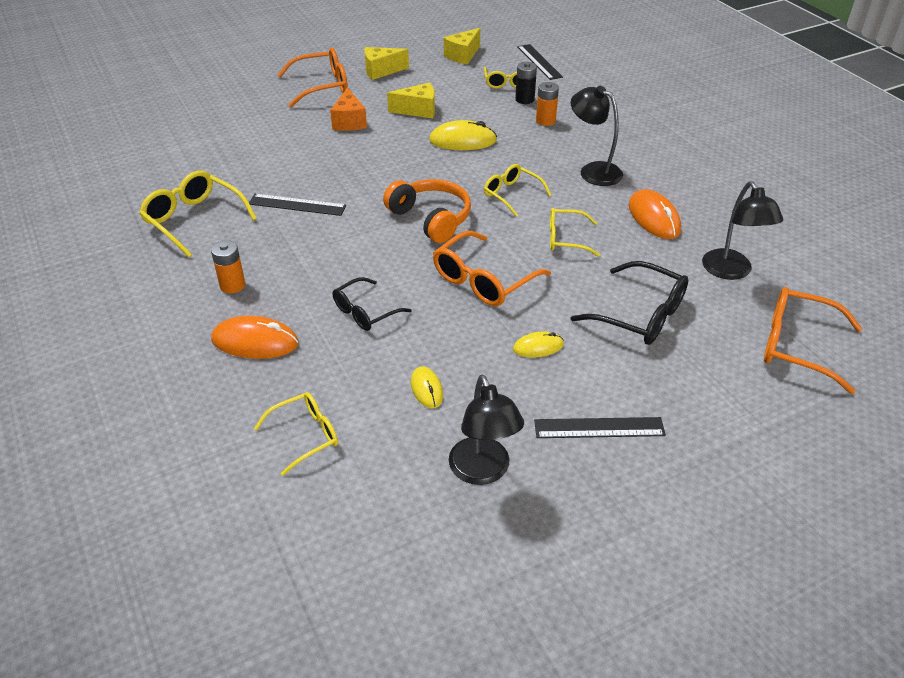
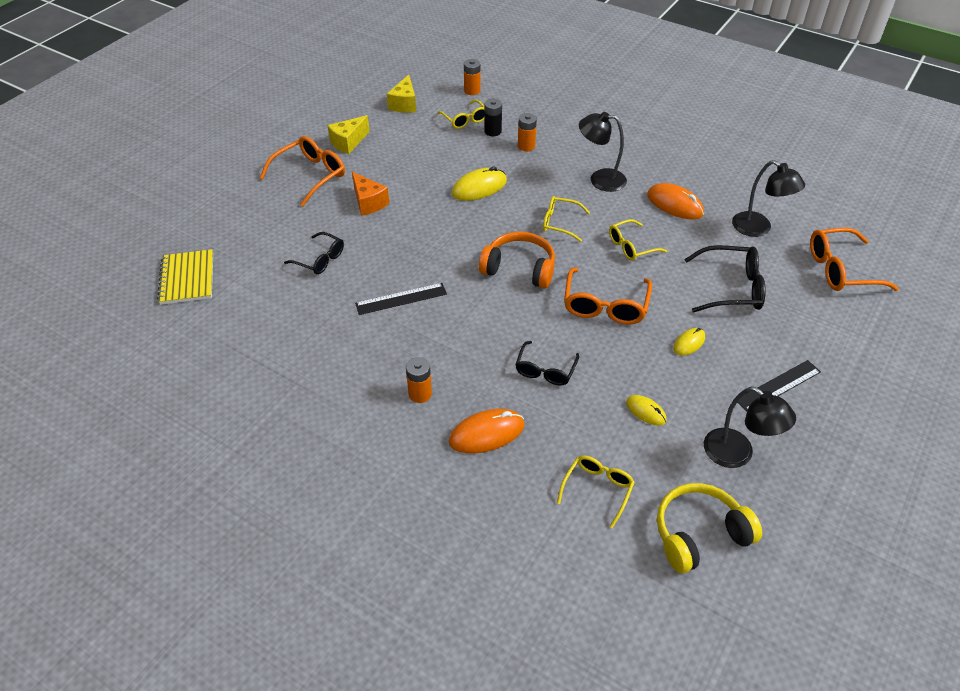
camera: 30 degrees left, 5 degrees up
yellow glasses [139,171,257,257] -> none
yellow cheese [387,82,435,118] -> none
black ruler [517,44,563,80] -> orange battery [464,59,481,95]
none -> yellow notebook [157,249,213,305]
none -> black glasses [284,232,344,274]
none -> yellow headphones [657,483,762,573]

